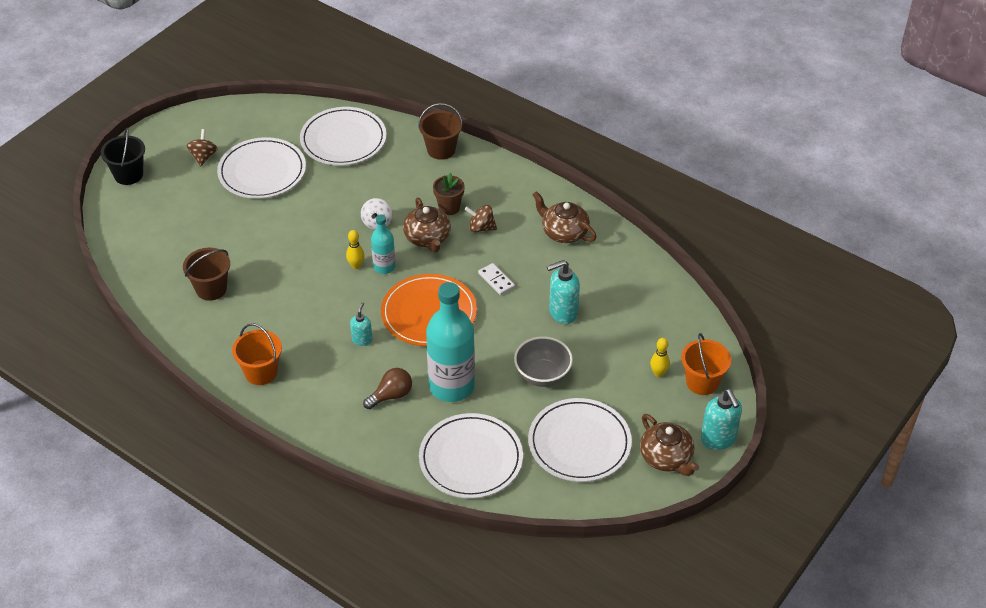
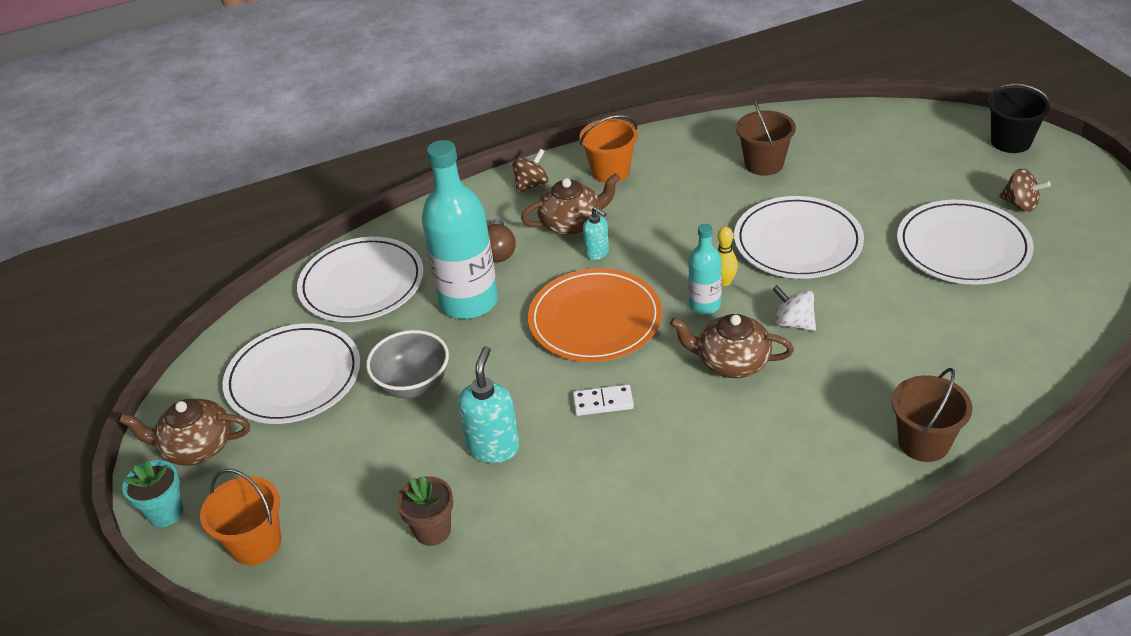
camera: 125 degrees right, 5 degrees down
white plate [300,107,386,166] -> white plate moved to [734,196,864,279]
brown flower pot [433,173,465,215] -> brown flower pot moved to [396,476,453,546]
brown spinning top [465,205,497,233] -> brown spinning top moved to [512,149,548,194]
brown teapot [532,191,597,243] -> brown teapot moved to [521,173,620,235]
yellow bowling pin [650,338,670,377] -> none
turquoise soap dispenser [701,389,742,450] -> turquoise flower pot [122,460,184,527]

